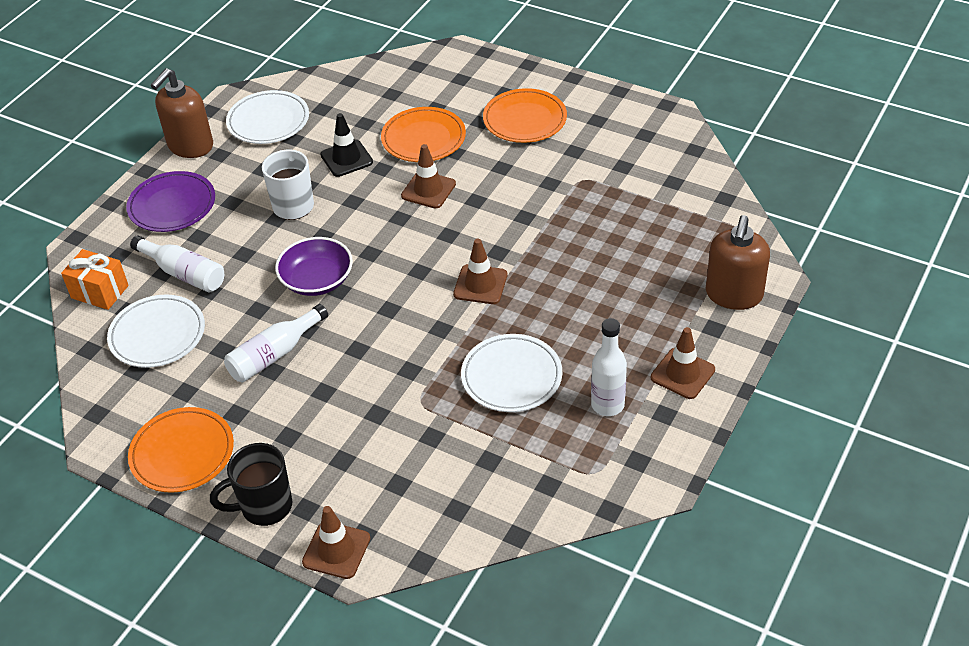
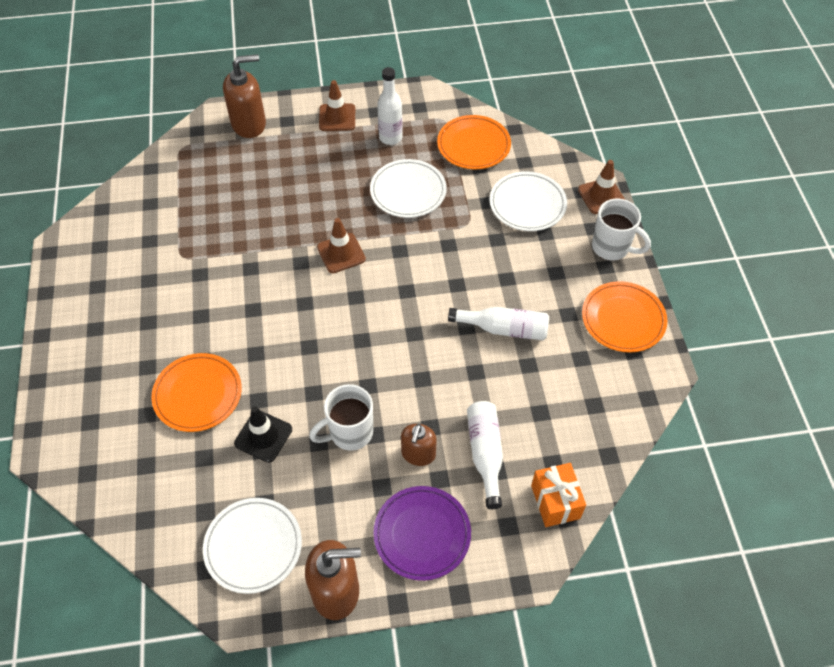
camera: 130 degrees left, 10 degrees up
white plate [107,294,205,368] -> white plate moved to [490,171,567,231]
black mug [210,443,292,526] -> white mug [592,199,651,261]
purple bowl [275,237,353,296] -> none
brown traffic cone [401,144,456,209] -> none
orange plate [483,88,567,143] -> orange plate moved to [437,115,511,169]
none -> brown soap dispenser [401,424,437,466]

